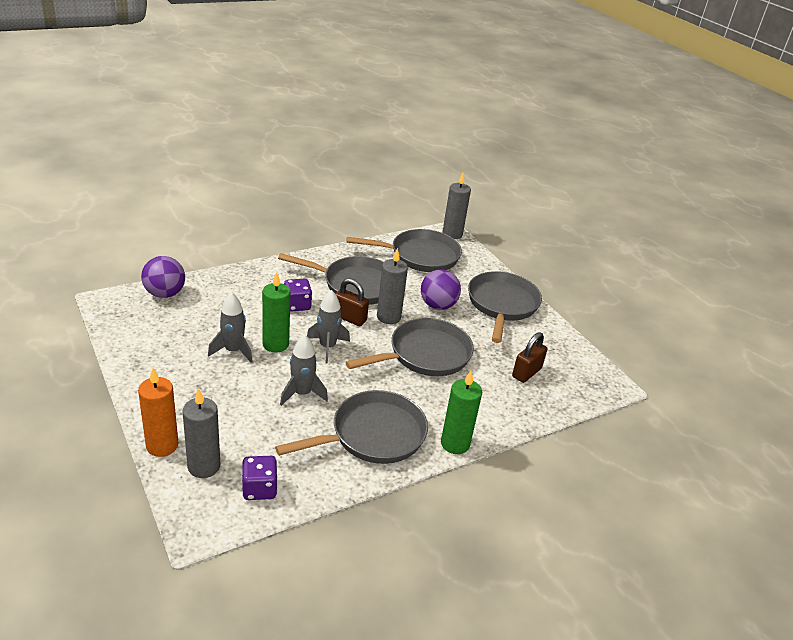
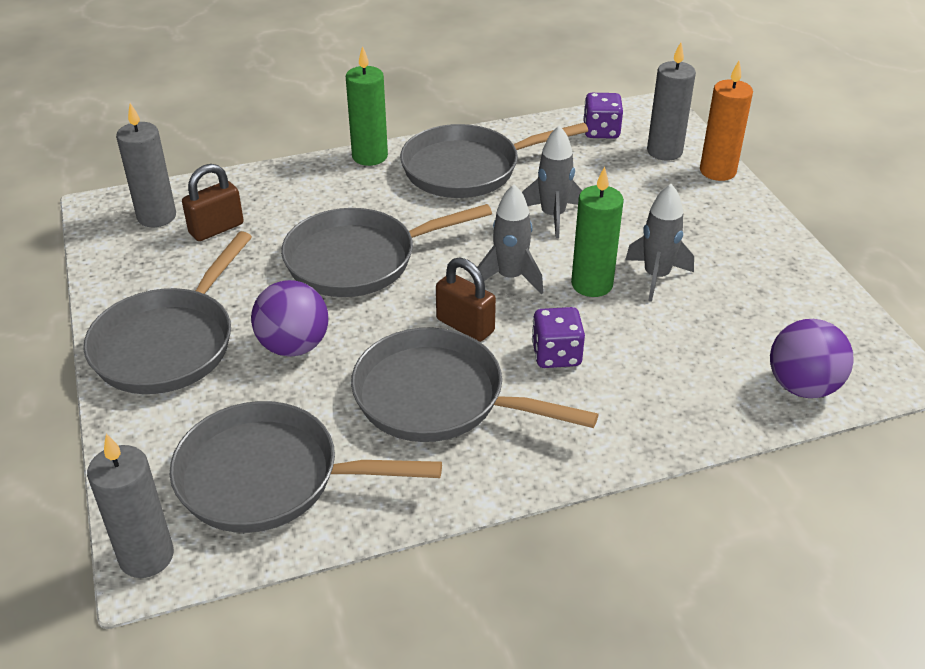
camera: 165 degrees left, 5 degrees up
grey candle [377,248,408,324] -> grey candle moved to [116,103,176,227]

